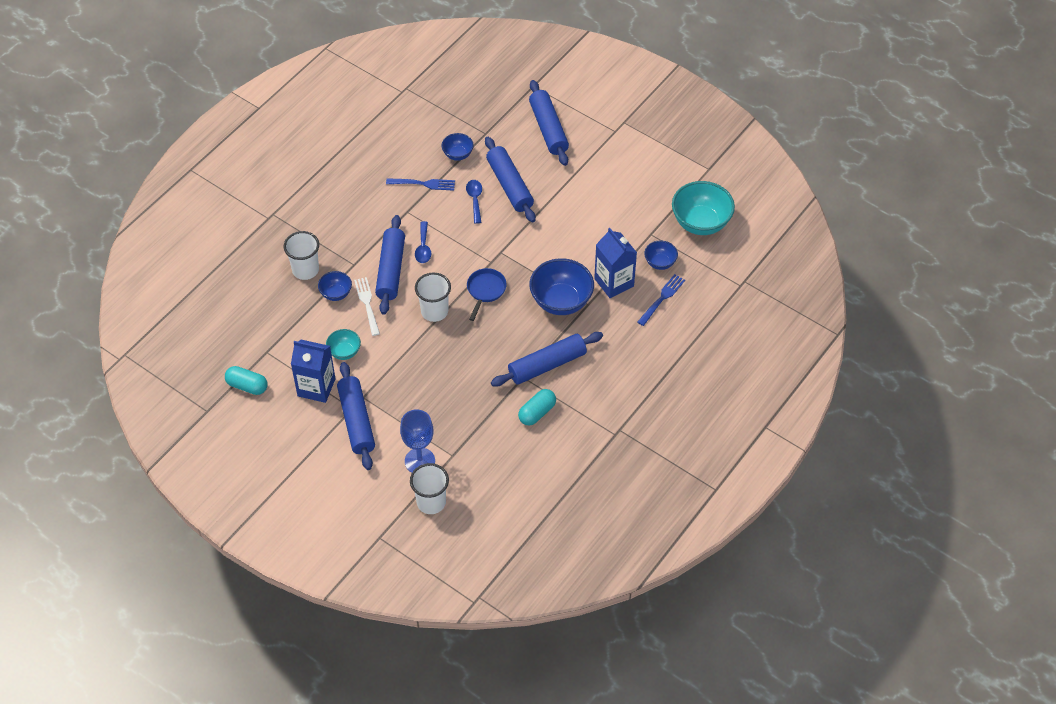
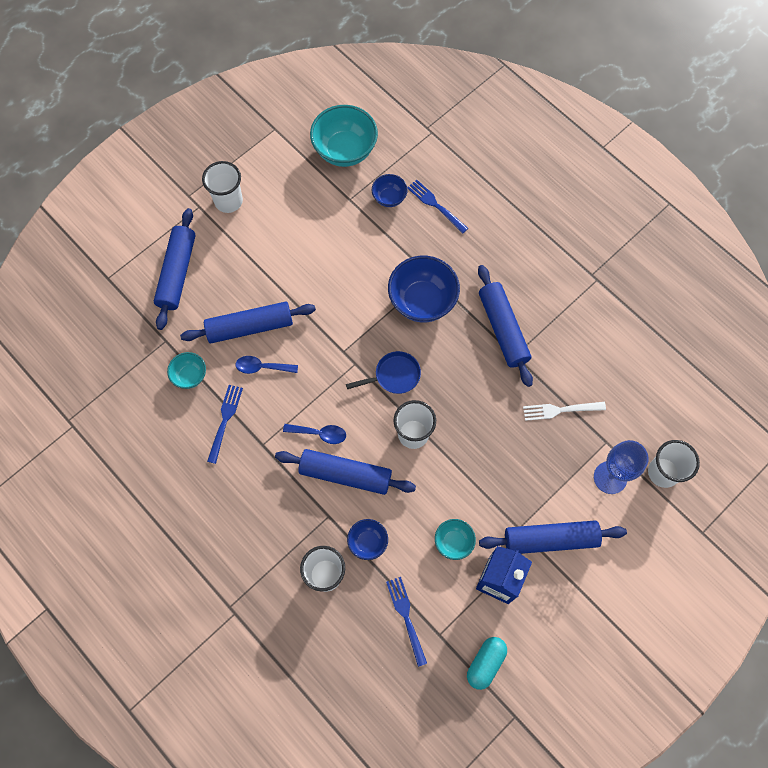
camera: 80 degrees left, 15 degrees up
white fork [354,277,380,336] -> white fork moved to [523,402,606,421]
blue bowl [441,133,474,161] -> turquoise bowl [167,352,206,389]
blue pan [467,268,507,321] -> blue pan turned 135 degrees clockwise [346,351,421,394]
turquoise capsule [518,389,556,425] -> none
blue rolling pin [529,80,569,166] -> blue rolling pin turned 75 degrees counterclockwise [154,208,196,330]
blue carton [594,228,637,298] -> none
none -> white cup [202,161,243,213]
none -> blue fork [386,577,427,667]

